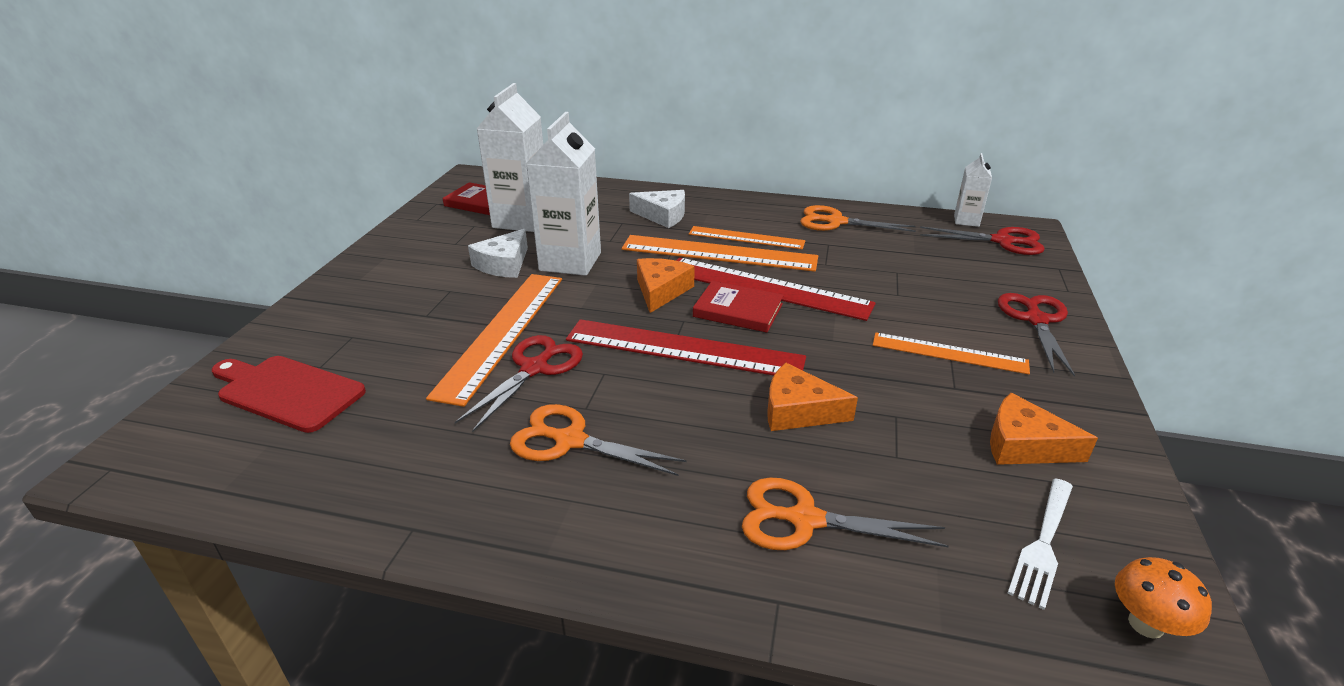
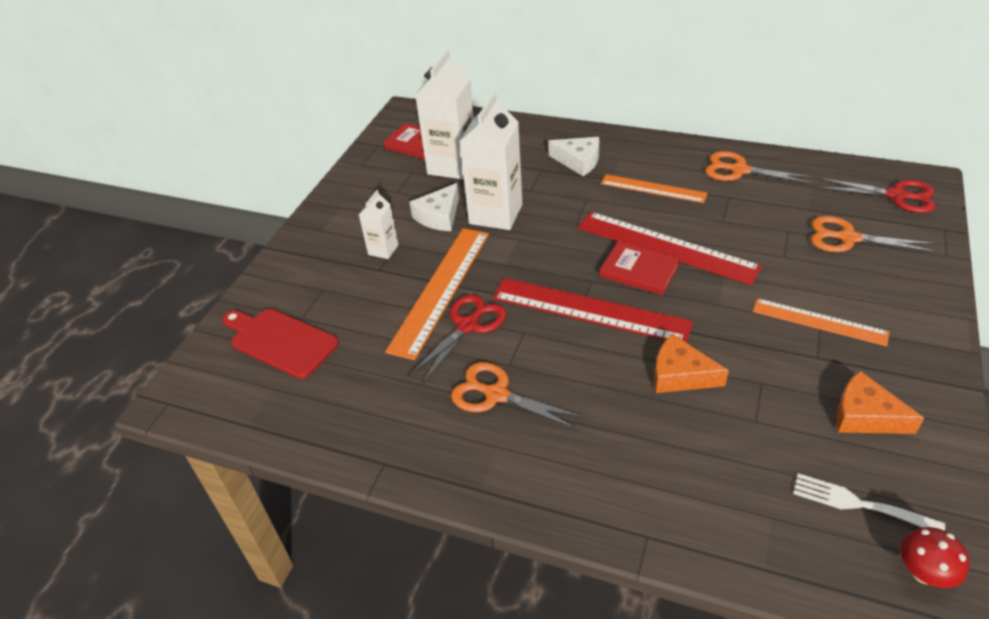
camera: 10 degrees right, 10 degrees up
orange ruler [622,235,818,272] -> none
orange cheese [637,258,695,313] -> none
orange scissors [742,477,949,550] -> orange scissors moved to [811,216,937,253]
white carton [954,153,992,227] -> white carton moved to [359,190,398,259]
red scissors [998,293,1075,377] -> none
white fork [1007,478,1073,610] -> white fork turned 75 degrees clockwise [793,473,945,531]
orange mushroom [1115,557,1212,639] -> red mushroom [900,527,969,588]

